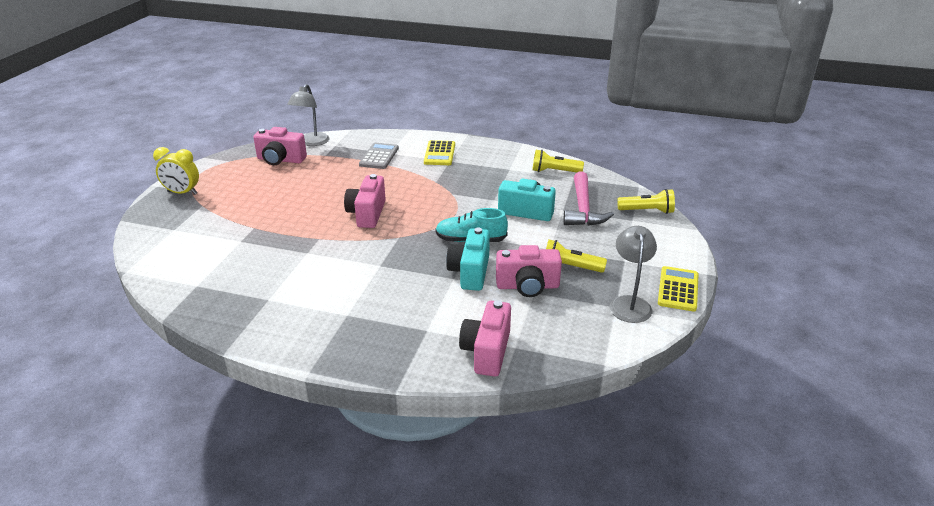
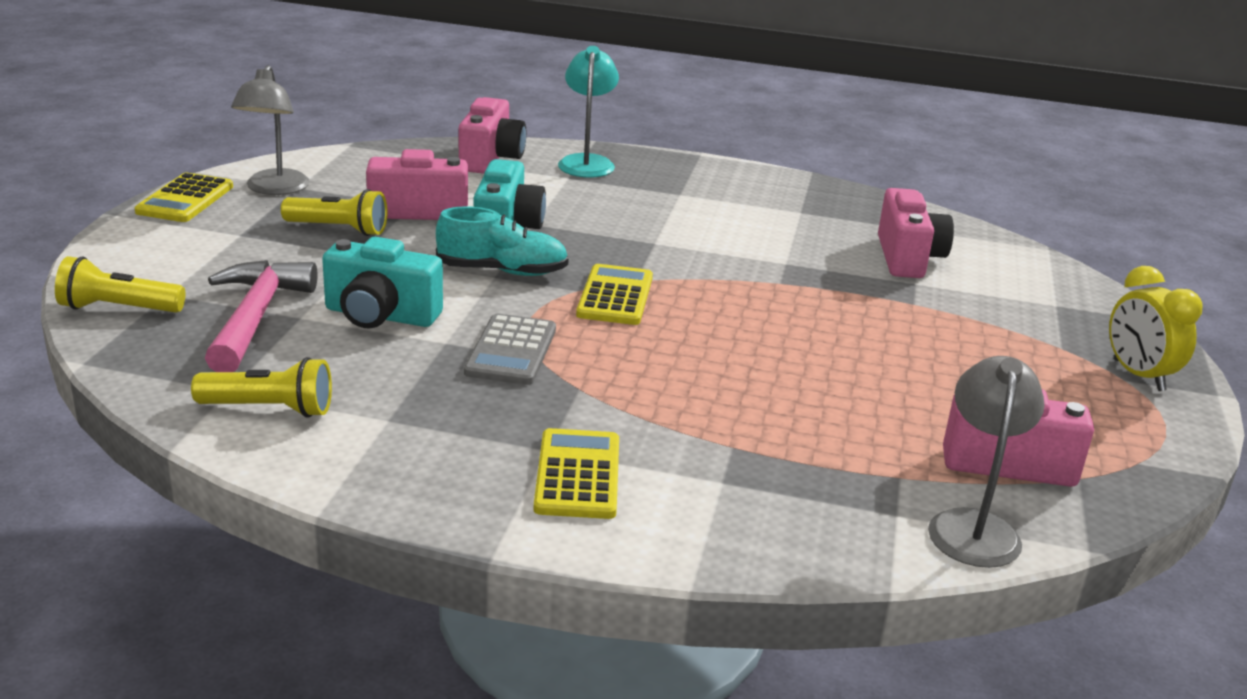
camera: 175 degrees right, 5 degrees down
yellow clock [153,147,199,194] -> yellow clock turned 120 degrees counterclockwise [1109,266,1203,391]
pink camera [344,174,386,228] -> pink camera moved to [878,188,954,278]
grey calculator [359,143,399,169] -> grey calculator moved to [464,314,556,385]
none -> turquoise lamp [558,46,619,178]
none -> yellow calculator [576,264,653,325]

